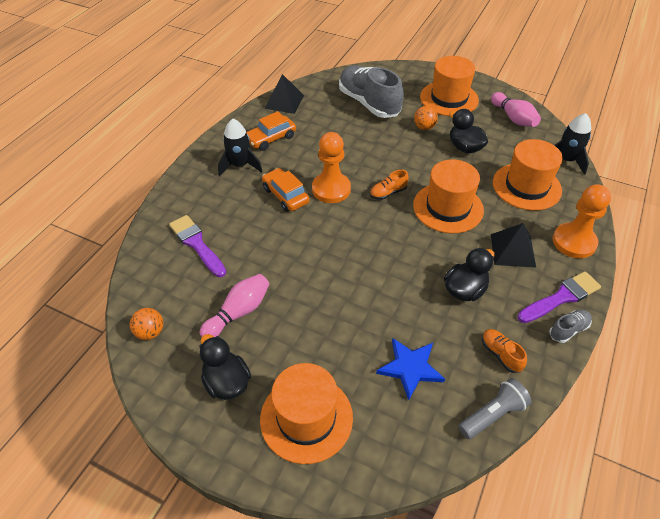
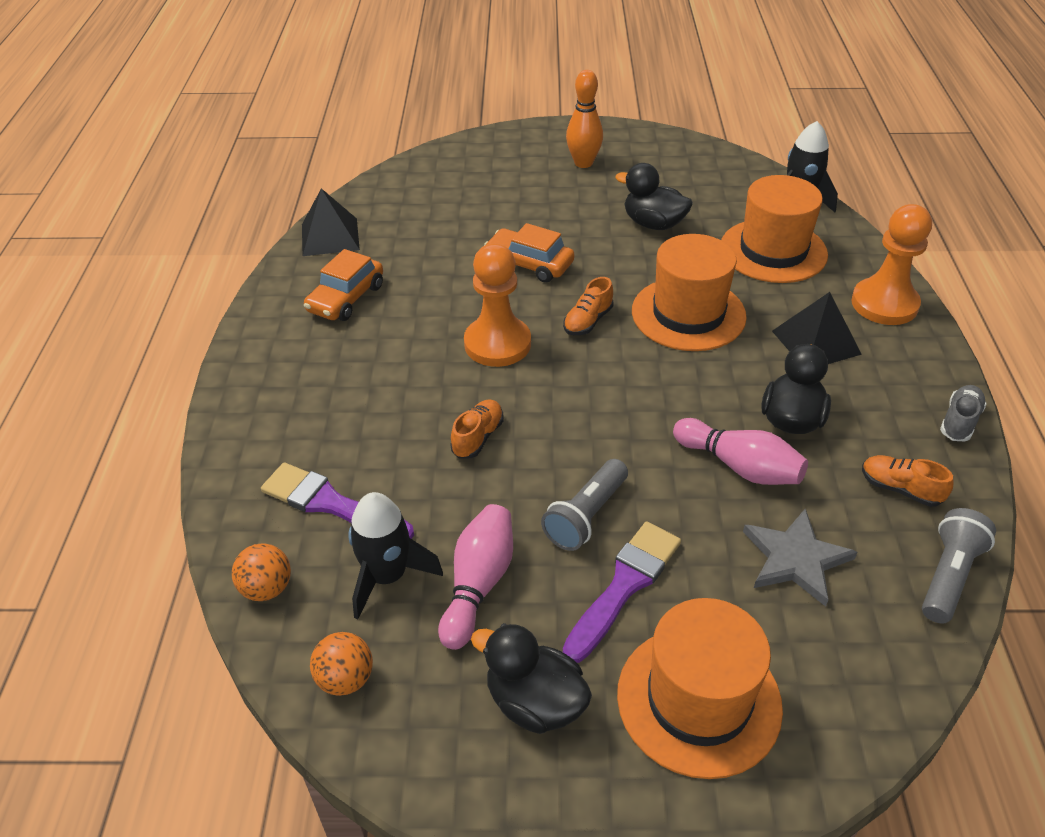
camera: 25 degrees left, 5 degrees down
black rocket [218,119,263,176] -> black rocket moved to [348,492,443,619]
orange car [262,168,310,212] -> orange car moved to [484,223,575,283]
grey shoe [339,66,404,118] -> none
blue star [376,338,445,400] -> grey star [743,509,857,607]
orange ball [414,106,438,130] -> orange ball moved to [232,543,291,601]
orange hat [420,56,479,116] -> orange bowling pin [566,70,603,168]
pink bowling pin [491,92,541,127] -> pink bowling pin moved to [673,418,808,485]
purple brush [517,271,601,323] -> purple brush moved to [563,521,681,663]
none -> orange shoe [450,399,504,459]
none -> grey flashlight [541,459,628,551]

